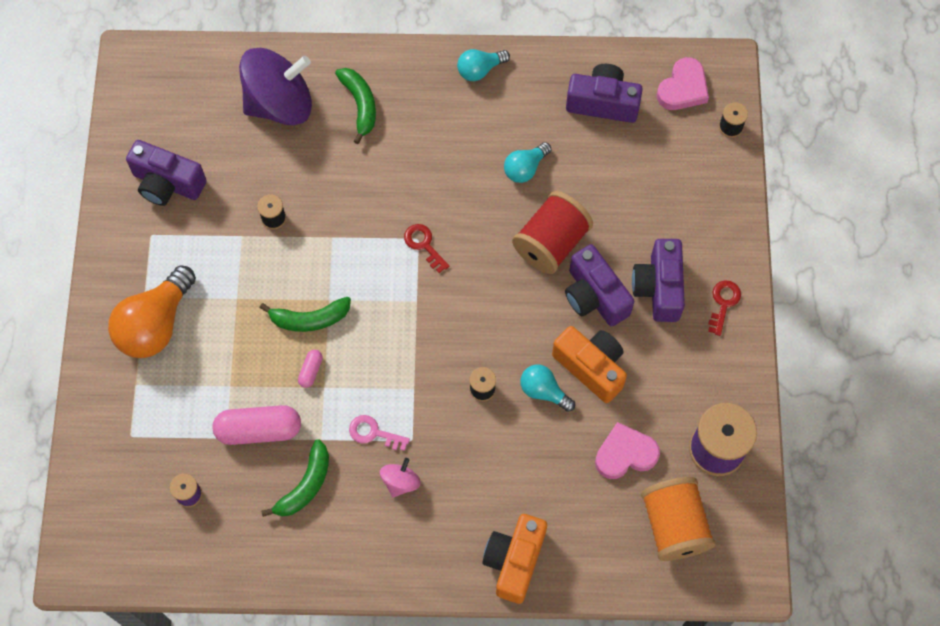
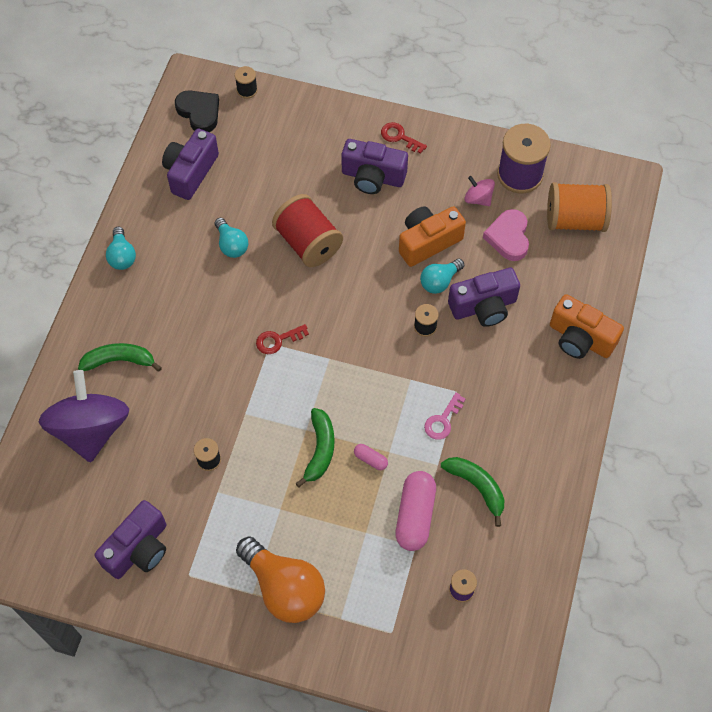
camera: 75 degrees left, 5 degrees down
pink spinning top [380,458,421,498] -> pink spinning top moved to [465,176,495,206]
purple camera [565,244,634,327] -> purple camera moved to [448,268,520,327]
pink heart [657,57,709,110] -> black heart [175,90,219,132]

